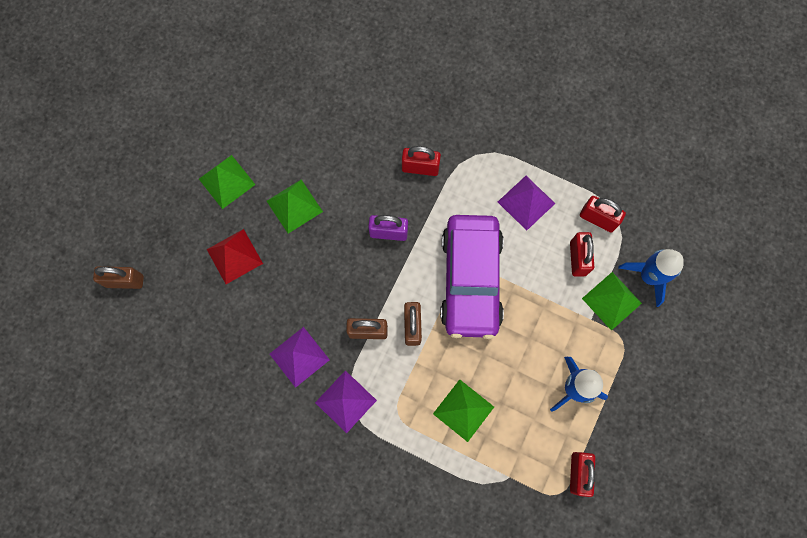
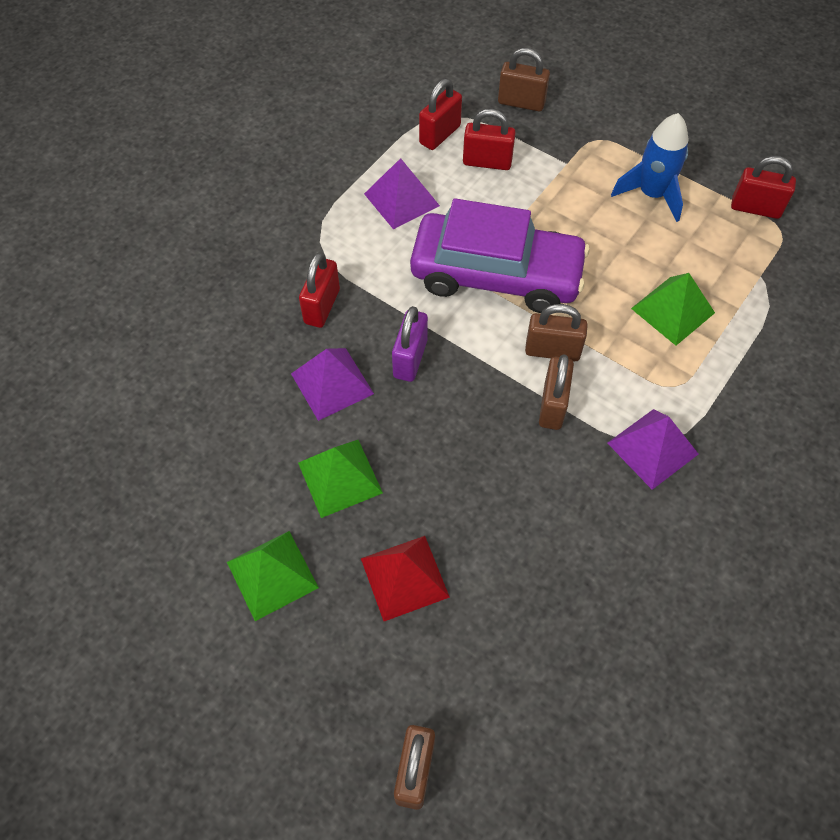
camera: 80 degrees left, 15 degrees down
purple pyramid [270,327,330,388] -> purple pyramid moved to [291,348,374,421]
green pyramid [582,272,642,331] -> none
blue rocket [618,249,684,307] -> brown padlock [498,48,550,111]

